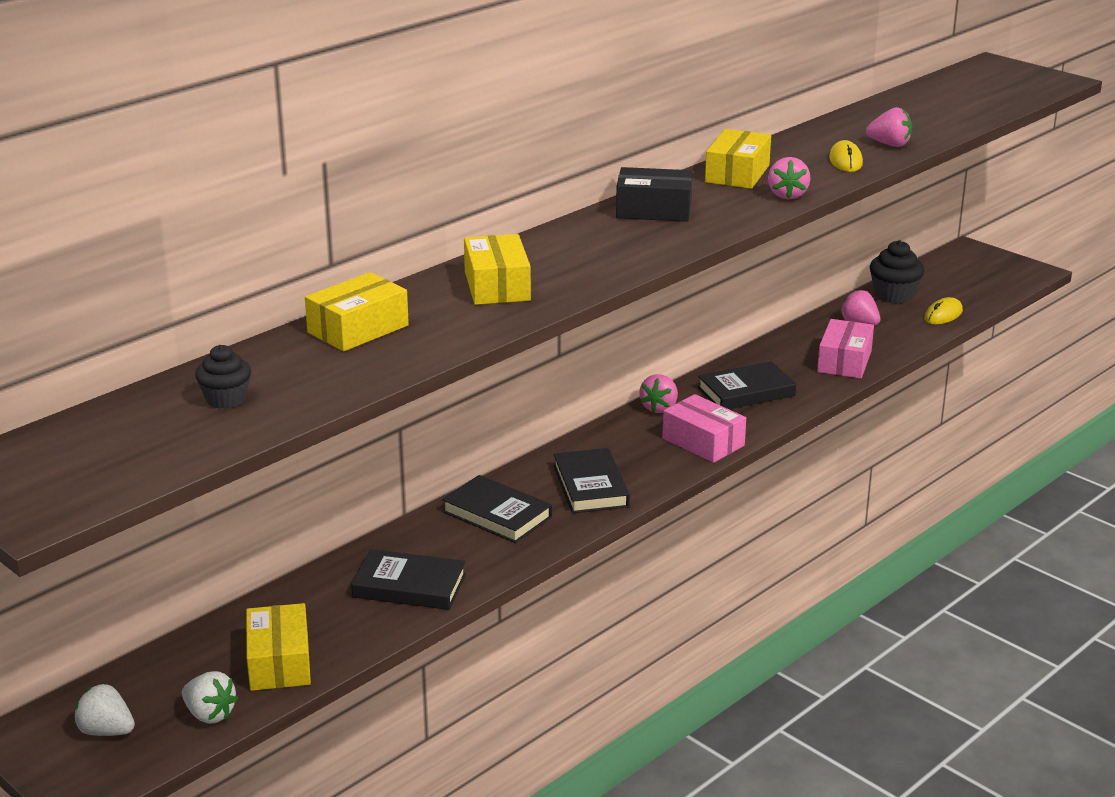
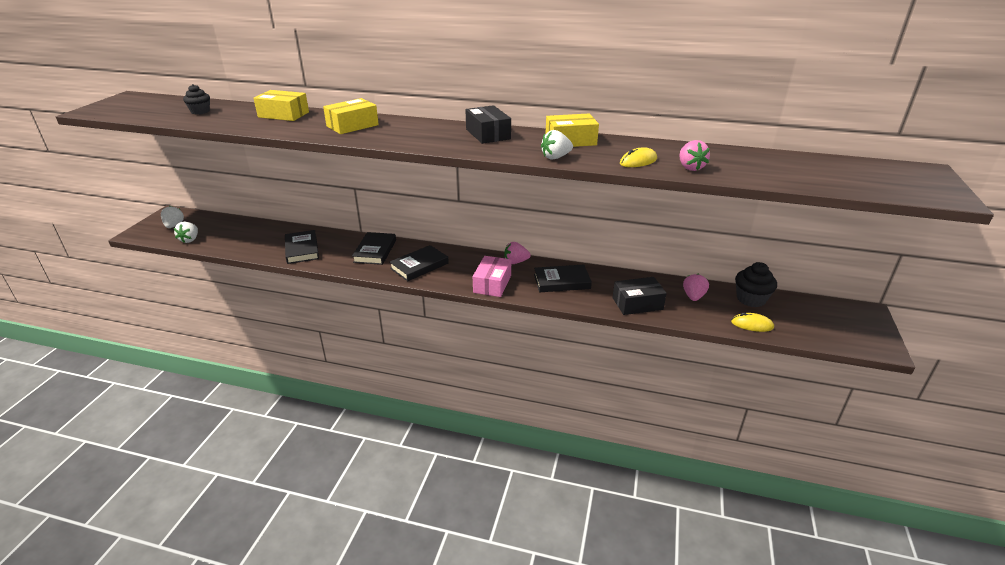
camera: 60 degrees right, 5 degrees up
yellow box [246,603,311,691] -> none
black book [698,361,796,409] -> black book turned 45 degrees counterclockwise [534,264,592,292]
pink strawberry [768,157,811,199] -> white strawberry [541,130,573,160]
pink box [817,319,874,378] -> black box [613,277,667,315]

